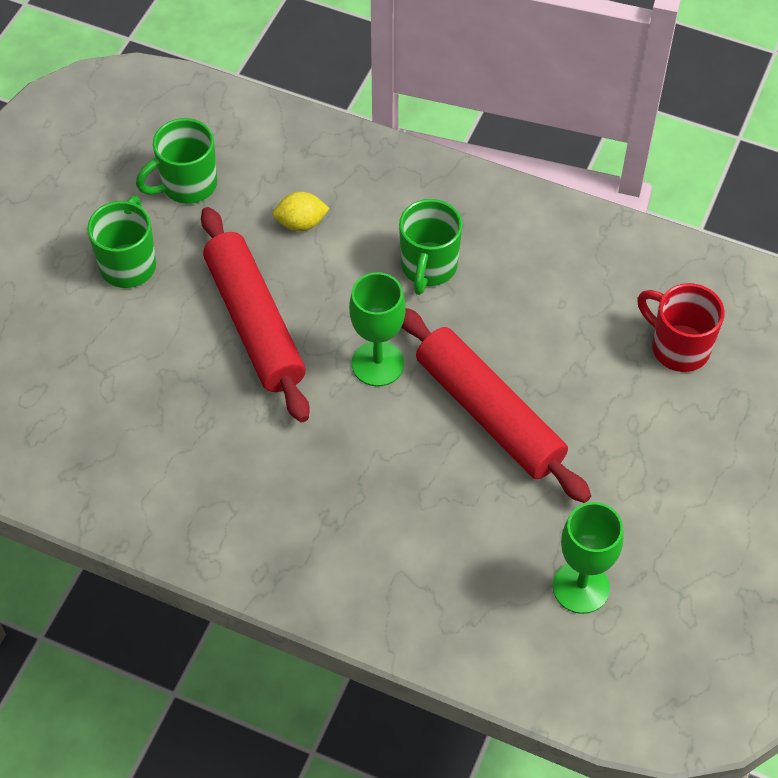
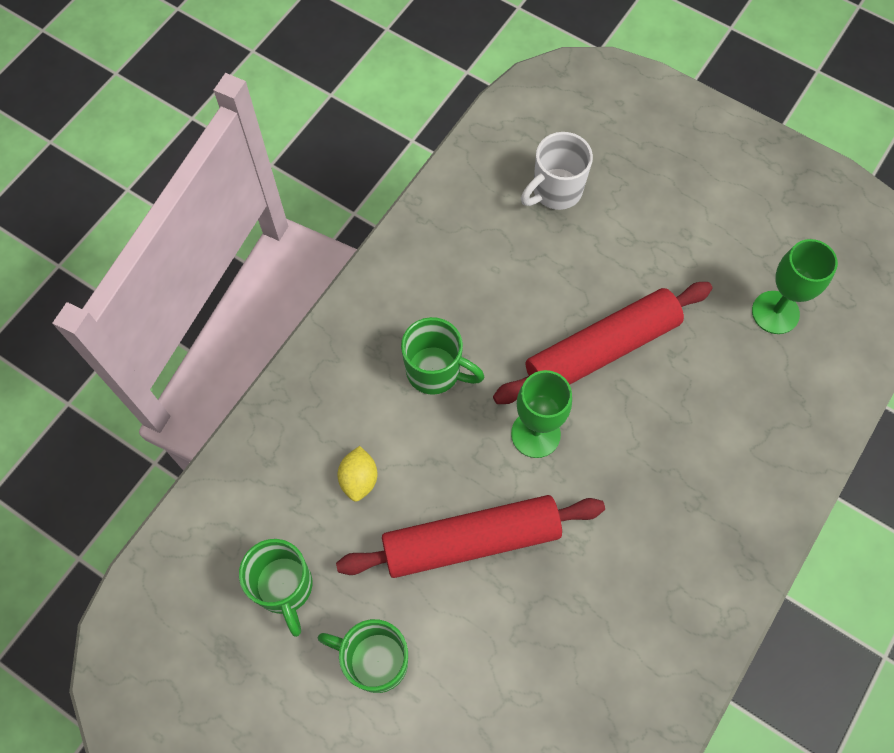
camera: 80 degrees left, 10 degrees up
red mug [637,283,725,372] -> white mug [521,132,593,210]

